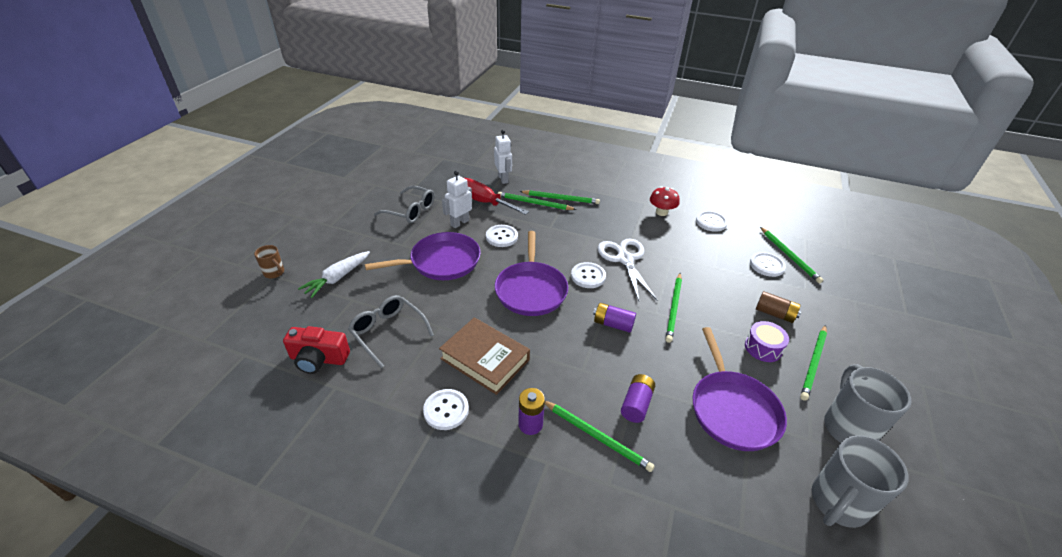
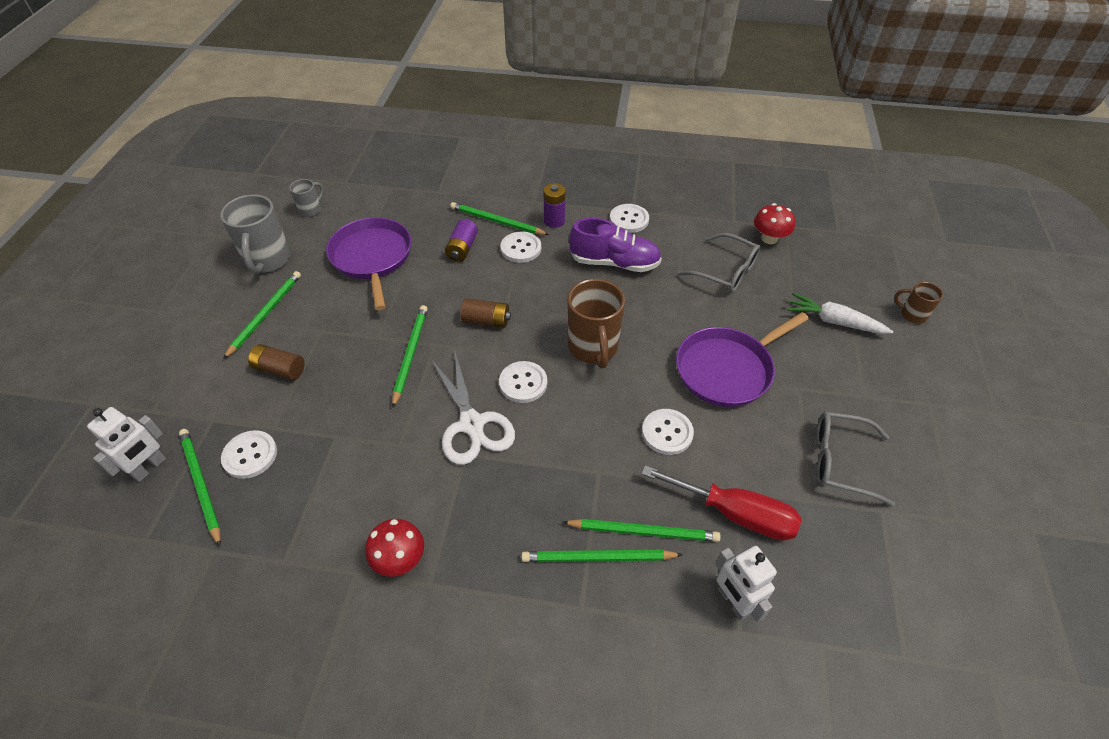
camera: 170 degrees right, 10 degrees up
red camera [283,326,350,374] -> red mushroom [754,203,795,244]
white carrot [298,251,370,298] -> white carrot turned 90 degrees counterclockwise [787,293,893,334]
brown book [439,317,530,395] -> purple shoe [569,218,662,272]
white robot [442,171,472,228] -> white robot moved to [87,407,166,482]
purple pan [495,231,568,316] -> brown mug [567,279,625,369]
purple battery [593,303,636,333] -> brown battery [460,298,511,328]
white button [696,211,728,232] -> white button moved to [501,232,541,263]
purple drum [745,321,789,362] -> none
grey mug [812,435,909,528] -> grey mug [289,179,324,217], size x0.52

